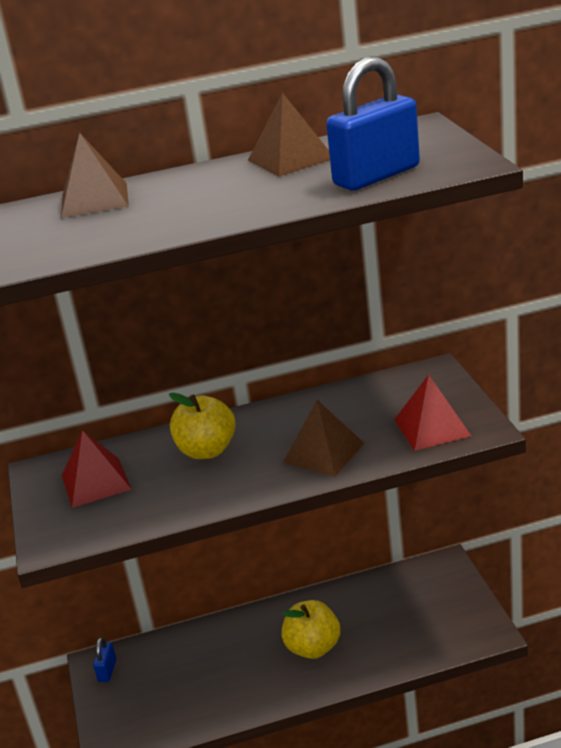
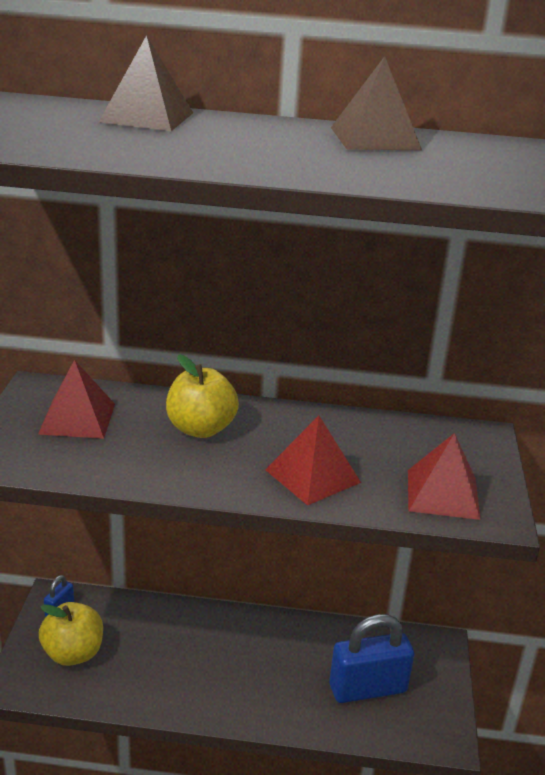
camera: 15 degrees right, 0 degrees up
yellow apple [282,600,340,659] -> yellow apple moved to [39,602,103,666]
brown pyramid [283,400,365,476] -> red pyramid [265,416,361,505]
blue padlock [326,57,420,190] -> blue padlock moved to [329,614,414,703]

